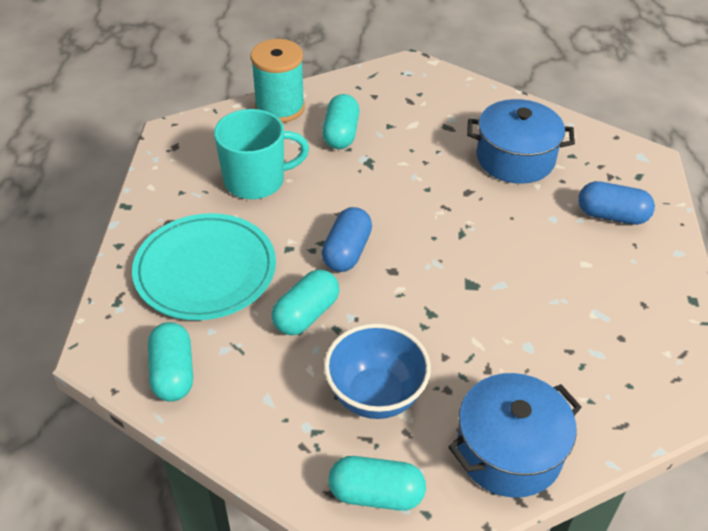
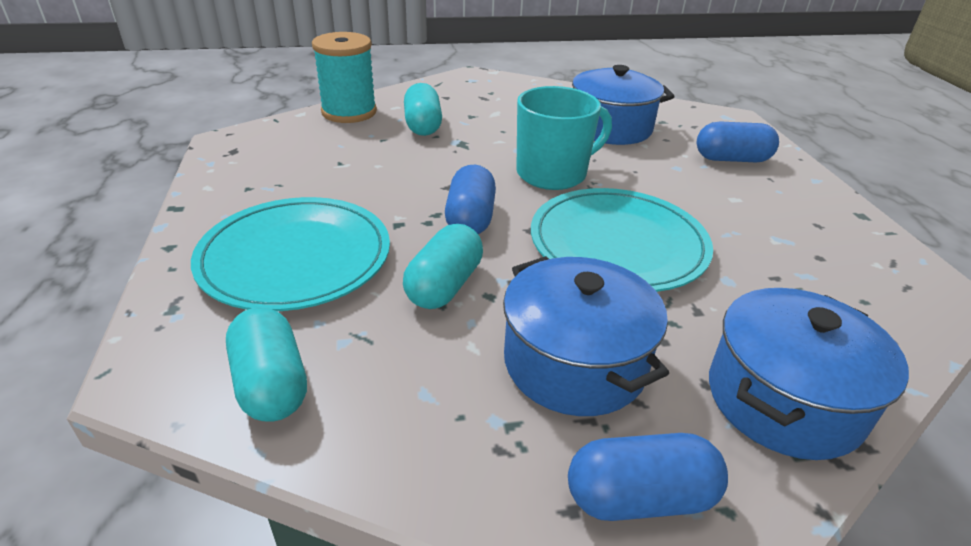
camera: 15 degrees left, 10 degrees down
turquoise mug [214,109,309,199] -> turquoise mug moved to [516,86,612,190]
blue bowl [324,323,431,419] -> blue pot [503,256,669,416]
turquoise capsule [329,456,426,511] -> blue capsule [568,433,728,521]
none -> turquoise plate [531,188,713,292]

